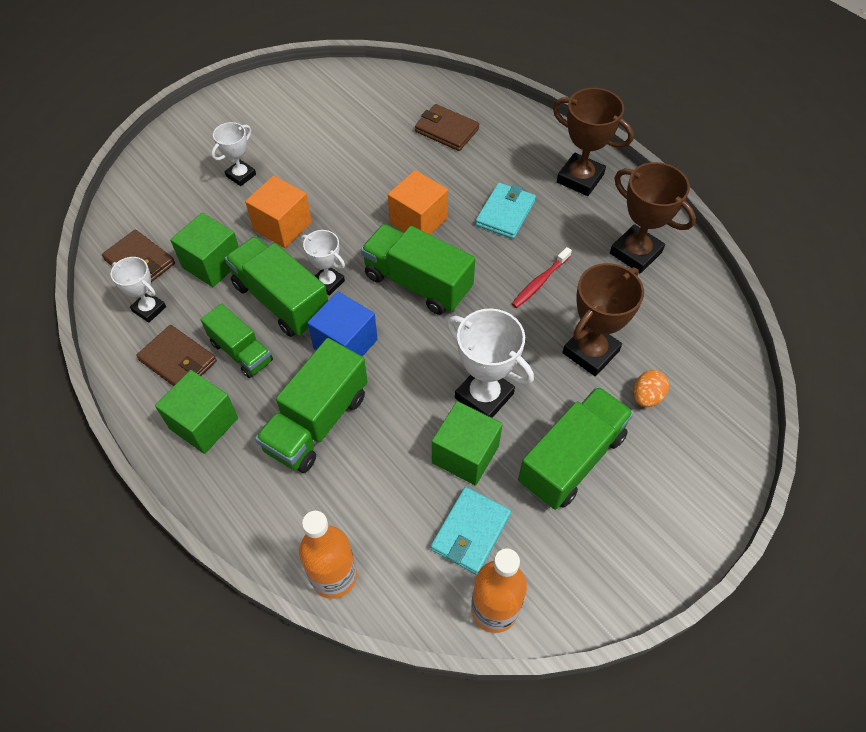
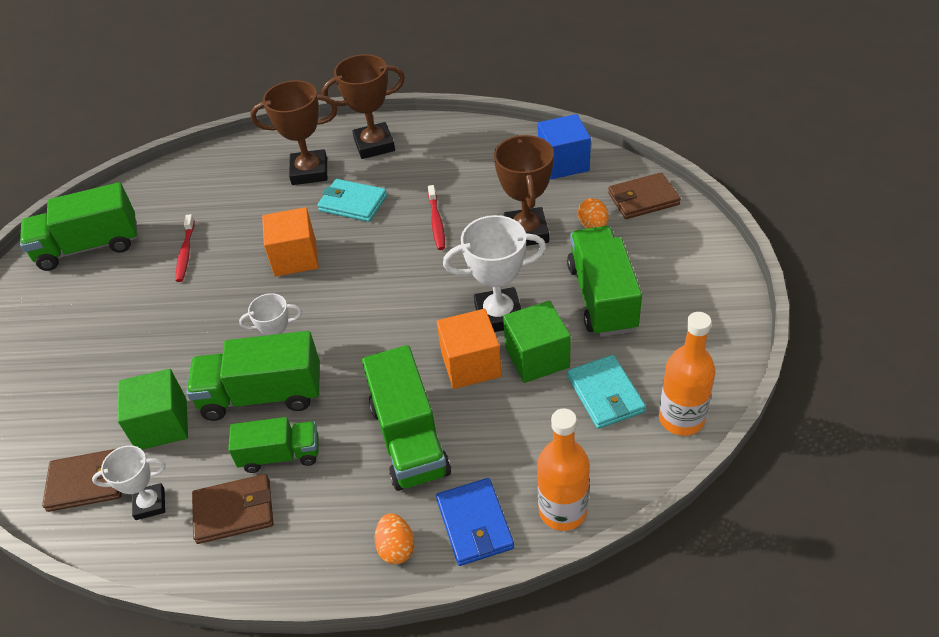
camera: 45 degrees left, 10 degrees down
green cube [155,370,238,454] -> none
white trophy [212,122,256,186] -> none
orange cube [245,175,312,248] -> orange cube moved to [437,309,502,389]
blue cube [307,291,378,356] -> blue cube moved to [538,114,591,179]
green truck [361,224,475,315] -> green truck moved to [20,182,138,271]
brown wallet [415,104,479,151] -> brown wallet moved to [608,172,681,219]
turquoise wallet [475,183,536,239] -> turquoise wallet turned 45 degrees counterclockwise [317,179,387,222]
brown trophy [610,162,696,274] -> brown trophy moved to [250,80,338,185]
none -> red toothbrush [176,214,195,282]
none -> orange egg [375,513,414,564]
none -> blue wallet [436,478,514,566]

